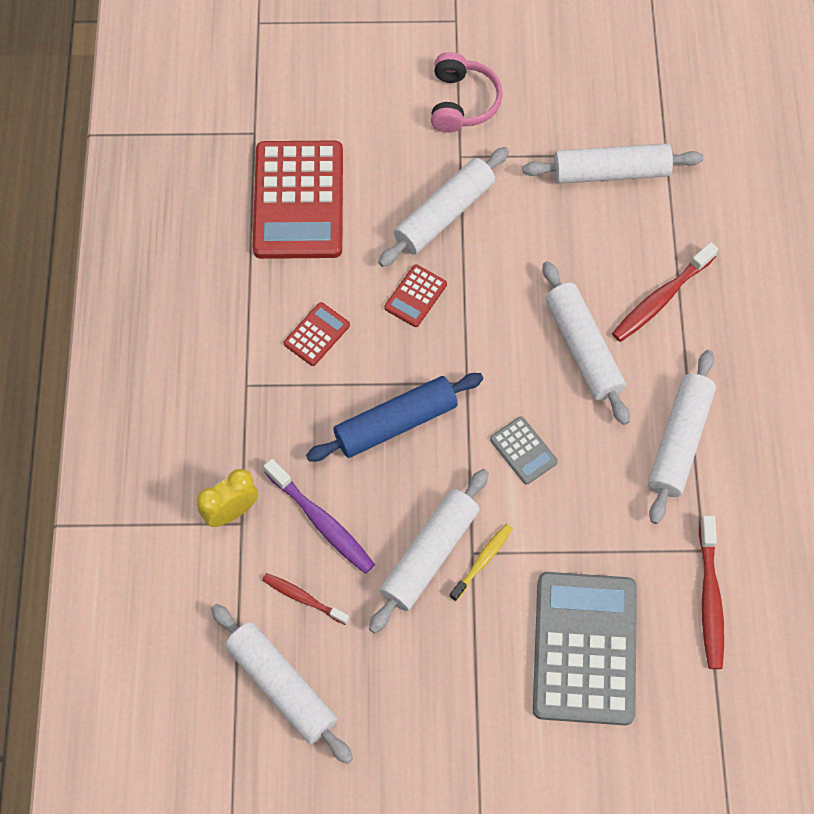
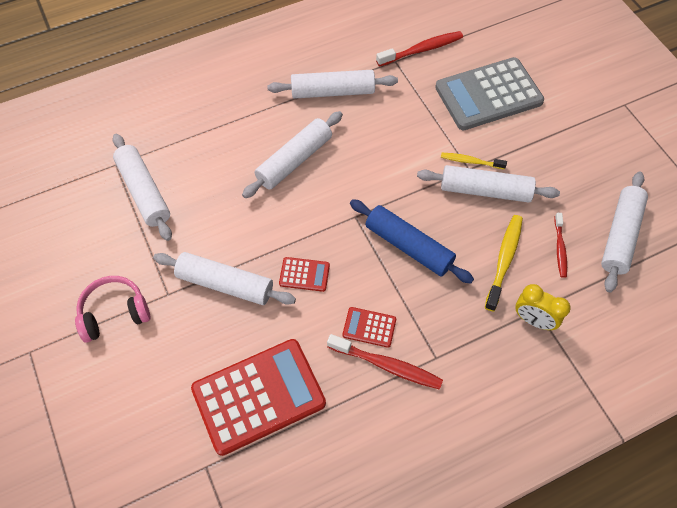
camera: 115 degrees left, 5 degrees down
purple toothbrush [263,459,375,574] -> yellow toothbrush [485,215,523,311]
grey calculator [490,416,558,485] -> none
red toothbrush [612,242,718,342] -> red toothbrush moved to [327,334,443,390]

